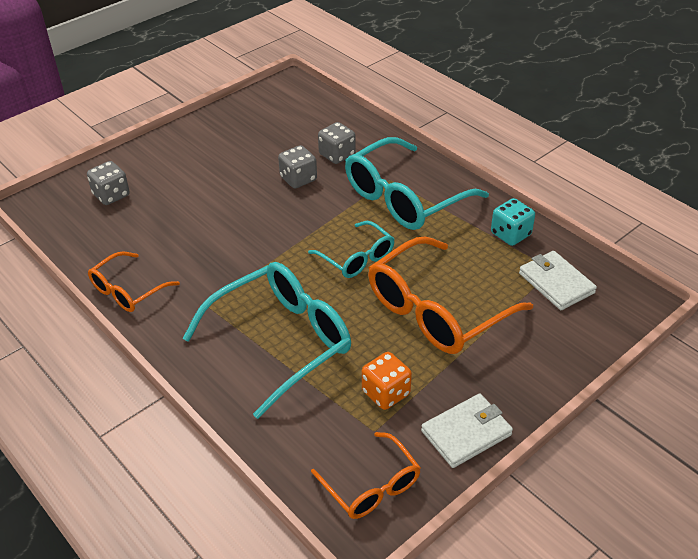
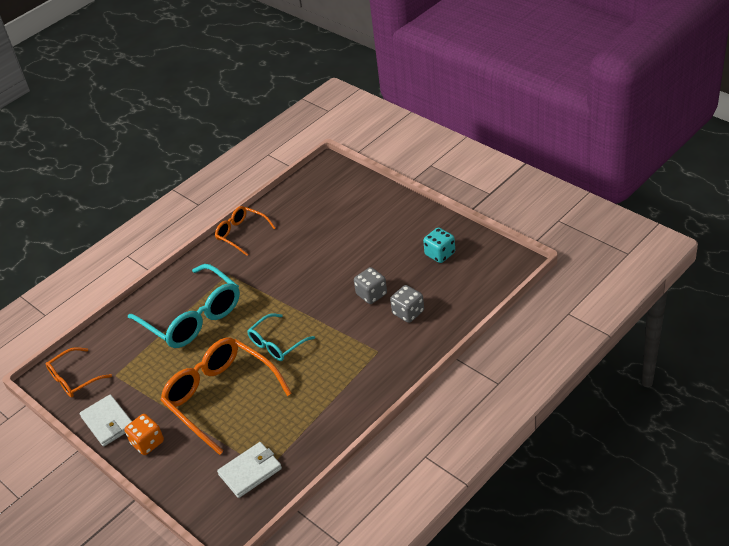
camera: 90 degrees right, 0 degrees up
grey dice [87,161,130,205] -> none
turquoise glasses [345,137,489,230] -> none
orange dice [362,352,412,410] -> orange dice moved to [124,414,164,455]
turquoise dice [491,198,535,246] -> turquoise dice moved to [423,227,455,263]

